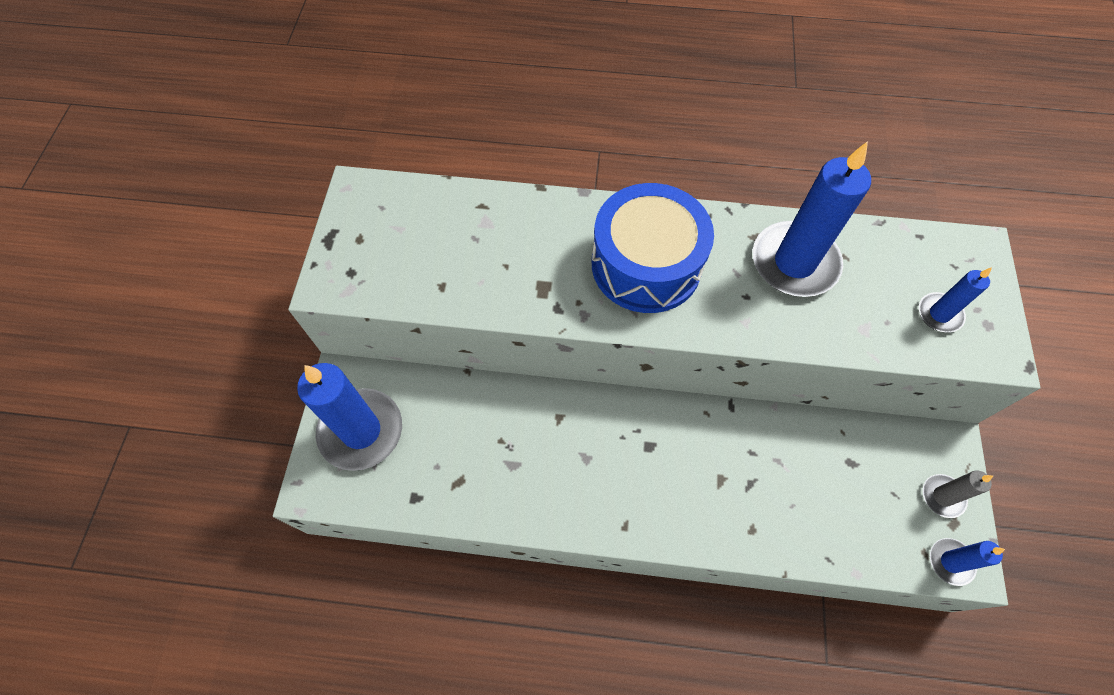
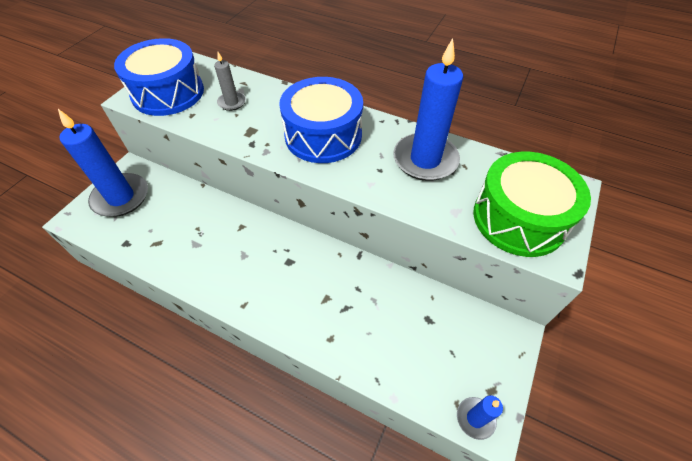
camera: 20 degrees right, 10 degrees down
blue candle [919,267,992,332] -> green drum [473,152,591,257]
grey candle [923,470,993,518] -> grey candle moved to [214,52,246,111]
none -> blue drum [114,38,204,116]

